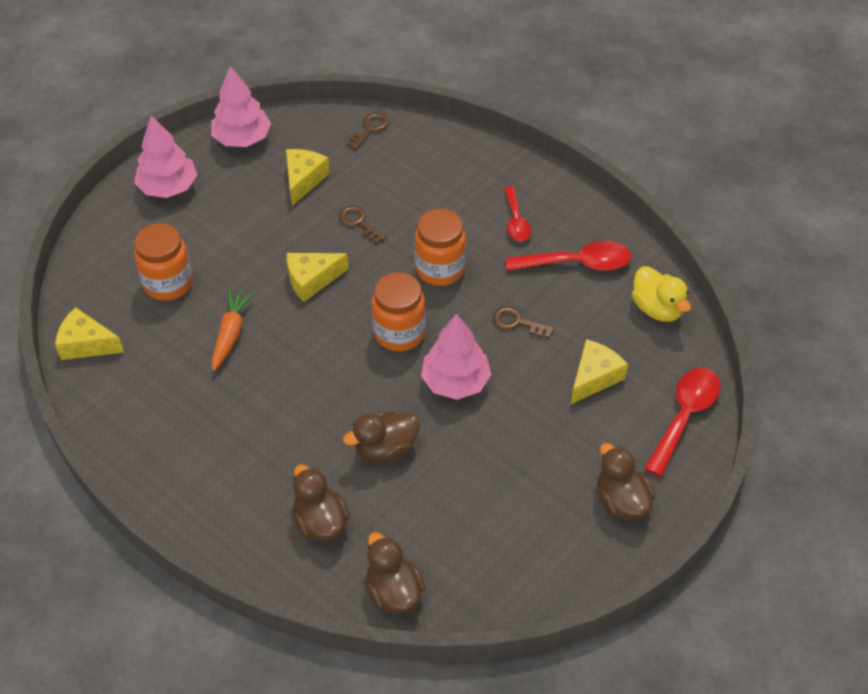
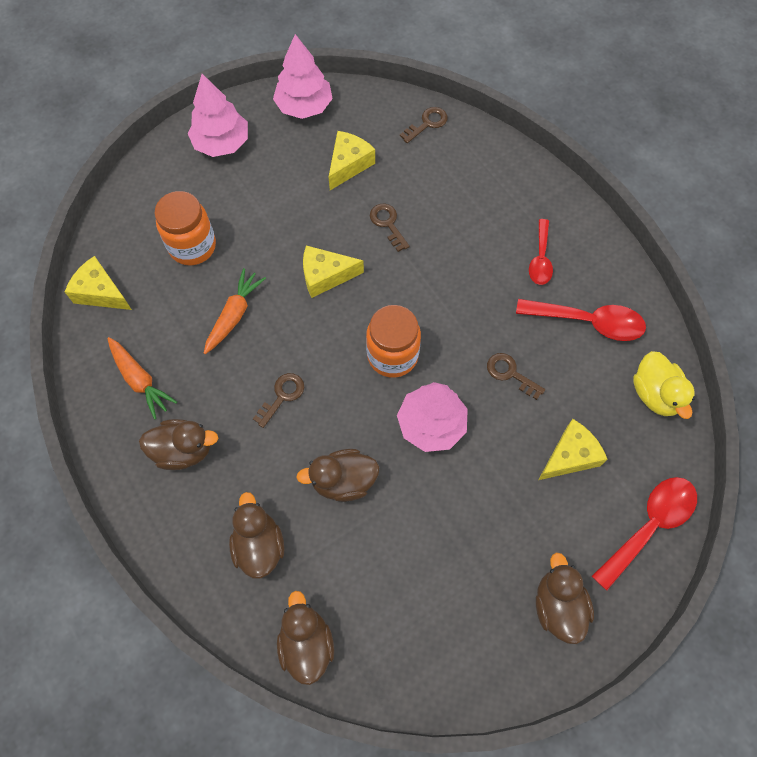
camera: 15 degrees right, 15 degrees up
orange jar [415,209,466,286] -> none
none -> orange carrot [107,337,177,419]
none -> brown duck [139,419,218,470]
none -> brown key [253,373,304,428]

